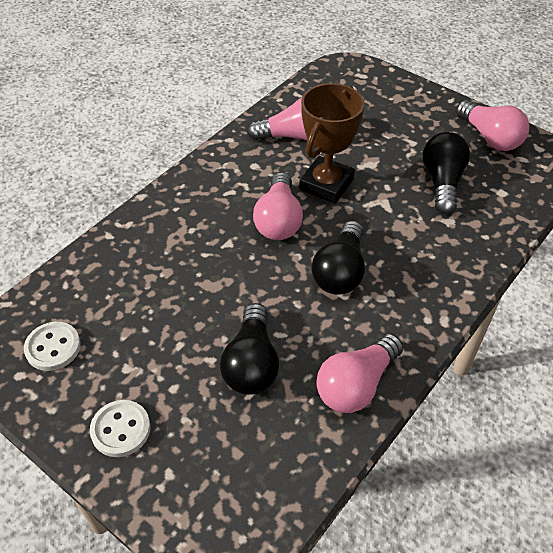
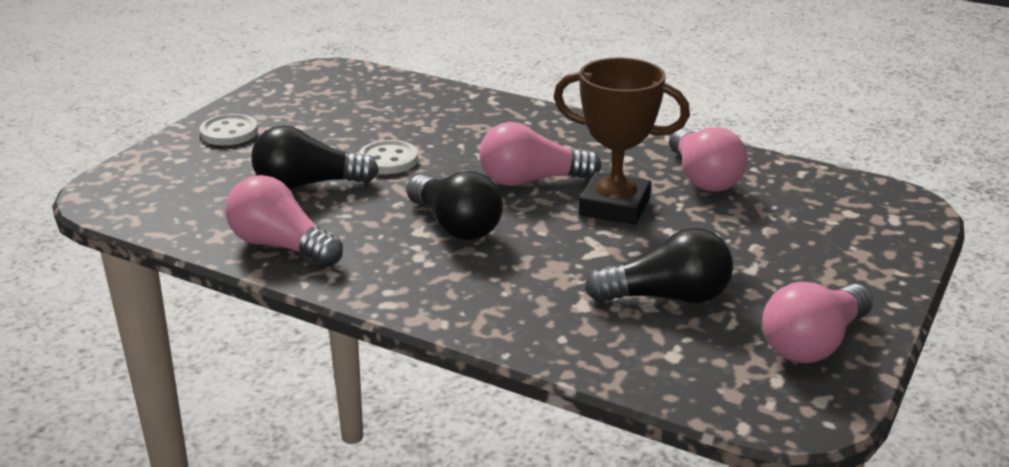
camera: 80 degrees right, 20 degrees down
white button [24,322,81,371] -> white button moved to [358,140,418,174]
black light bulb [312,221,365,295] -> black light bulb turned 135 degrees counterclockwise [407,171,503,240]

